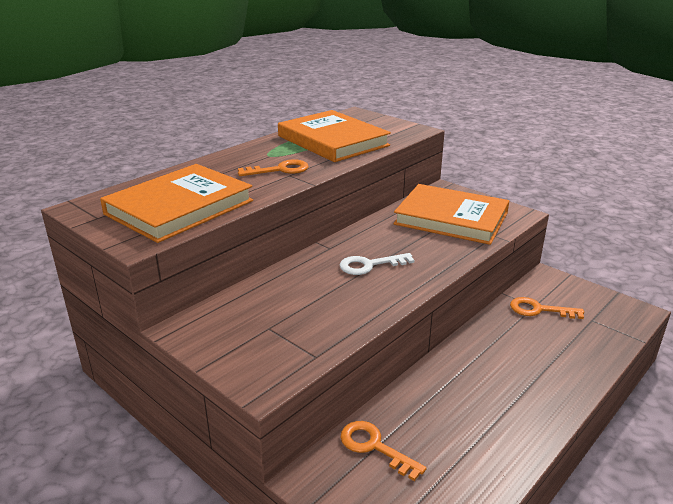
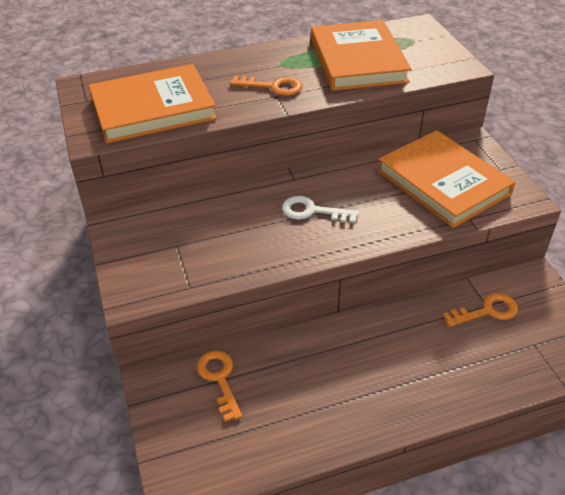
camera: 30 degrees right, 15 degrees up
orange key [510,297,584,319] -> orange key turned 120 degrees clockwise [443,293,518,327]

